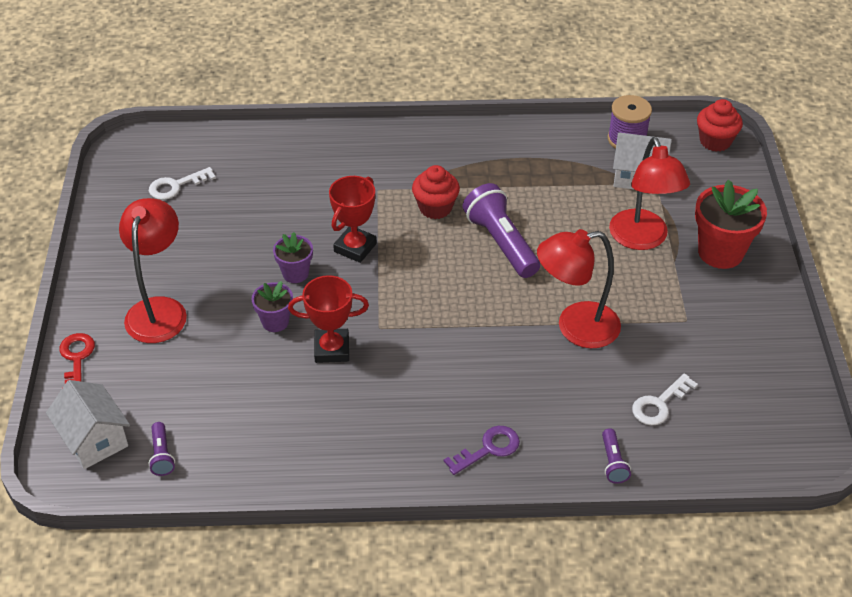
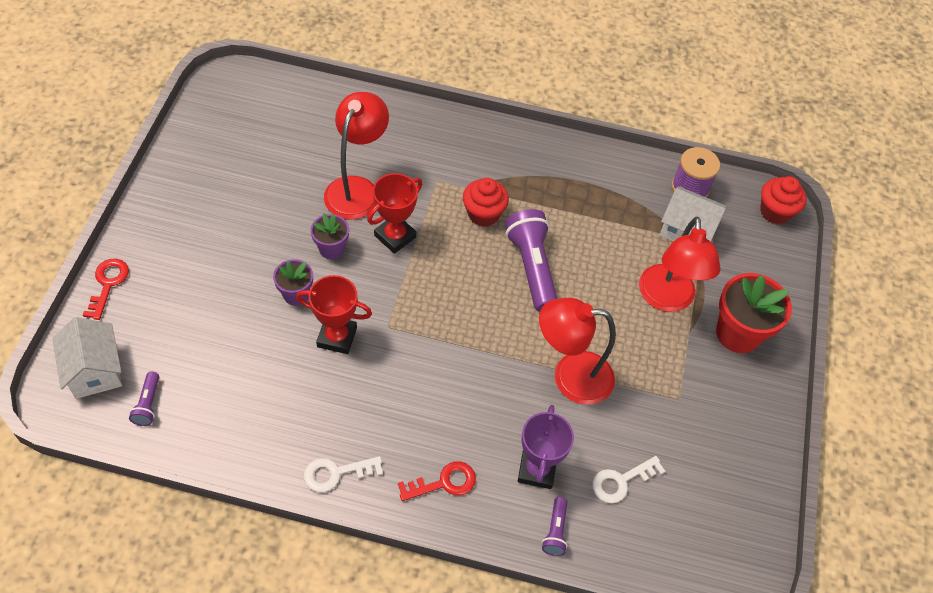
camera: 10 degrees right, 10 degrees up
red lamp [119,198,187,343] -> red lamp moved to [324,92,389,220]
white key [149,167,216,200] -> white key moved to [304,456,383,492]
purple key [444,426,520,475] -> red key [398,461,476,501]
none -> purple trophy [518,405,574,489]

